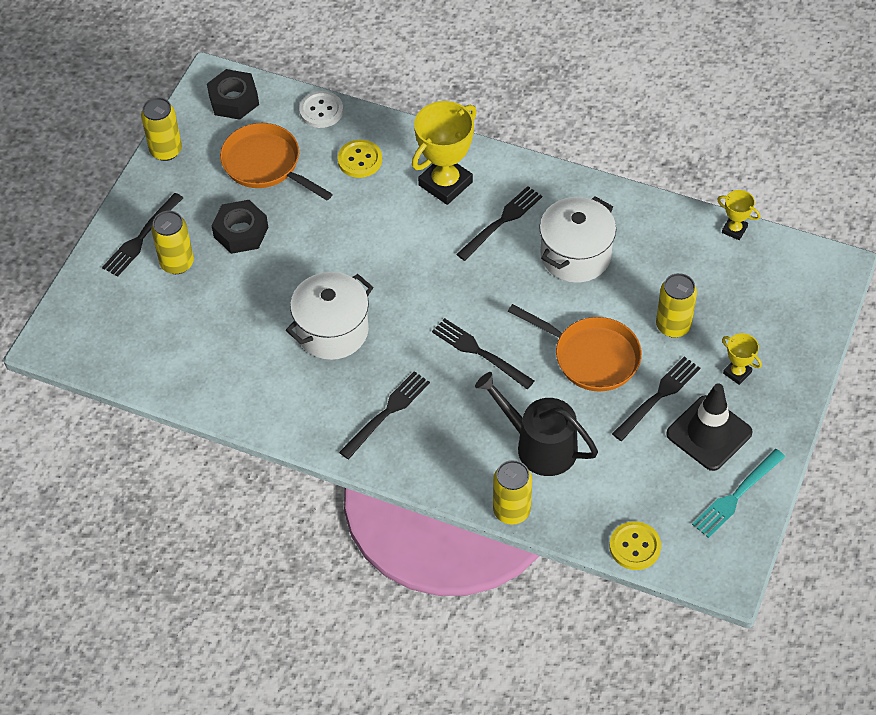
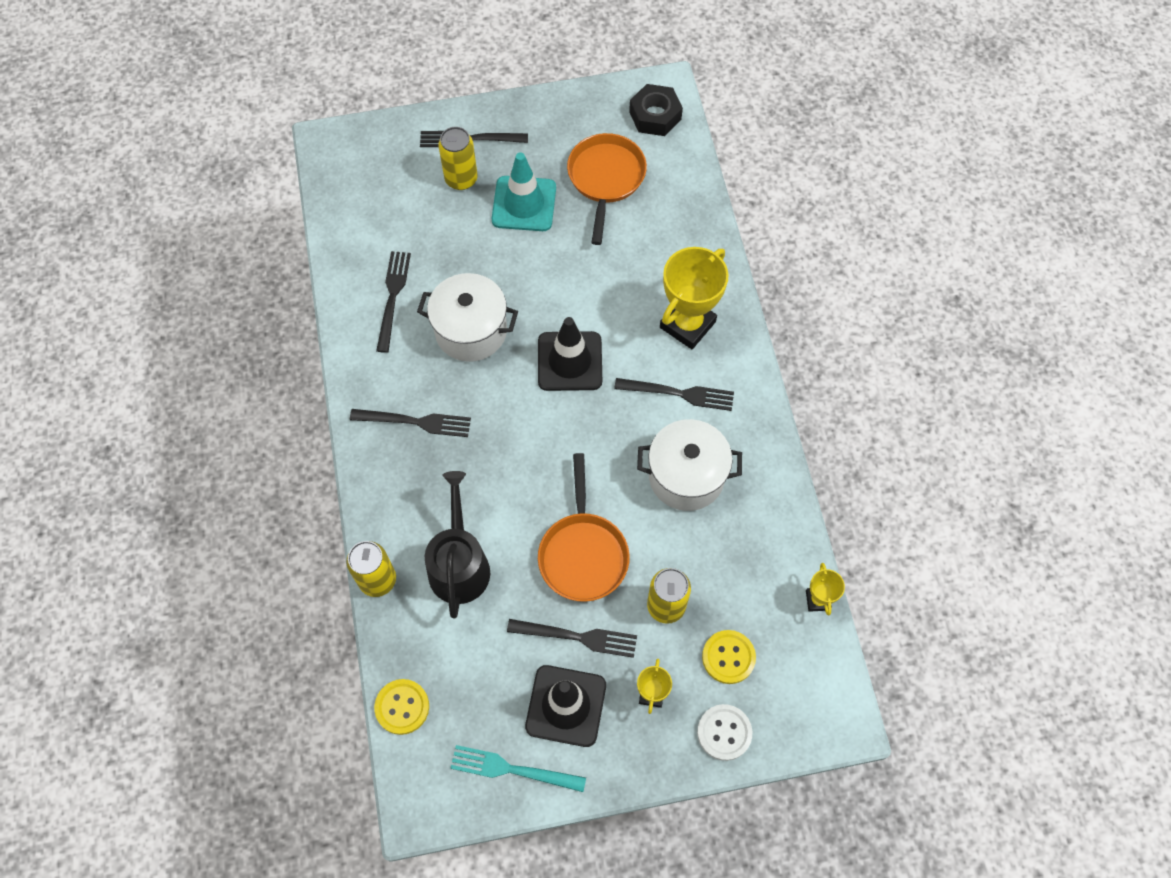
camera: 55 degrees right, 10 degrees up
yellow can [141,97,182,161] -> none
black nut [212,200,269,254] -> turquoise traffic cone [492,152,556,231]
white button [299,91,343,128] -> white button moved to [697,704,752,761]
yellow button [337,140,382,178] -> yellow button moved to [702,630,756,684]
yellow trophy [412,101,477,205] -> yellow trophy turned 60 degrees counterclockwise [660,247,729,349]
black fork [432,318,534,389] -> black fork moved to [376,251,411,353]
none -> black traffic cone [538,317,602,391]

